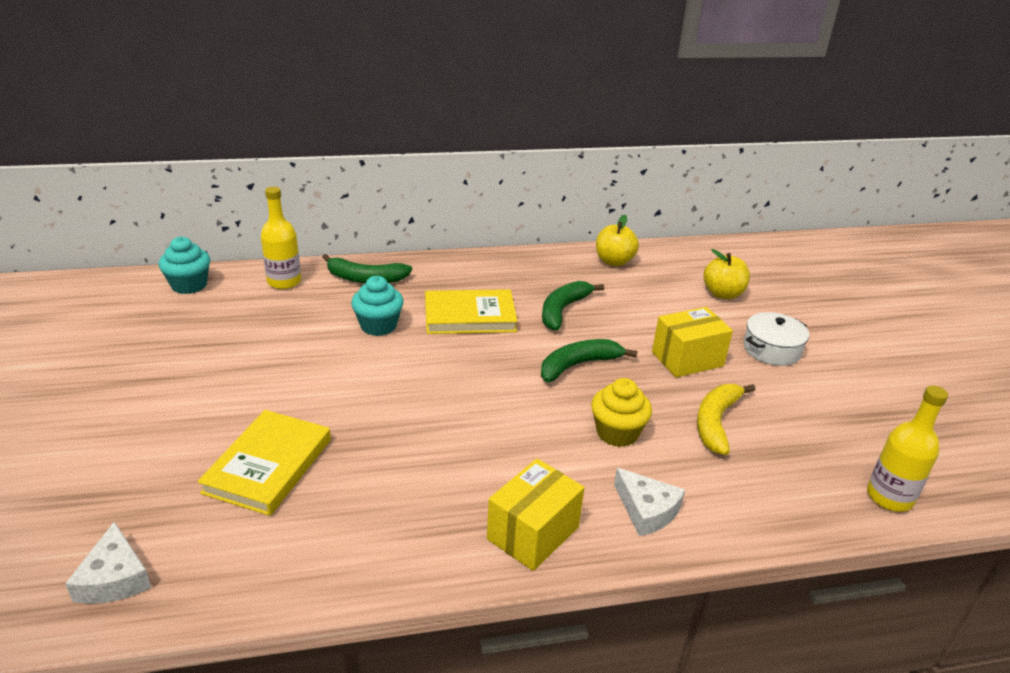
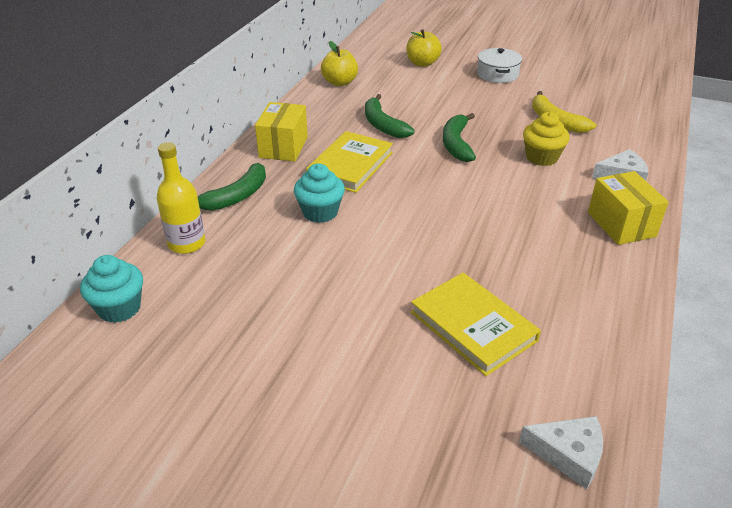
camera: 55 degrees left, 5 degrees up
yellow box [652,307,733,377] -> yellow box moved to [255,102,308,161]
yellow bottle [867,385,948,512] -> none

